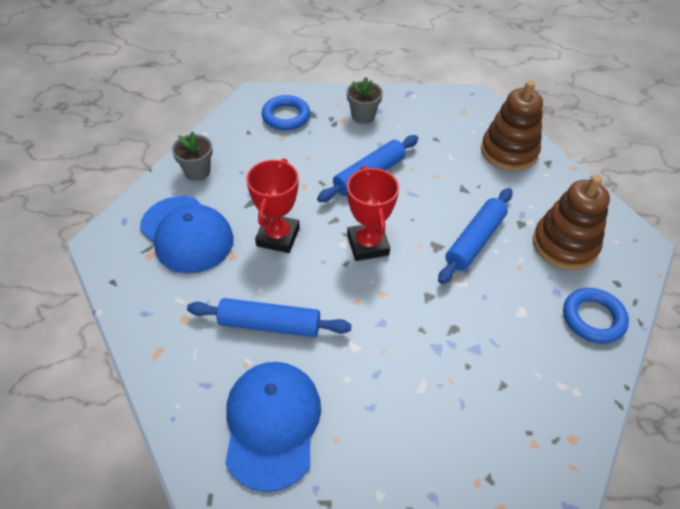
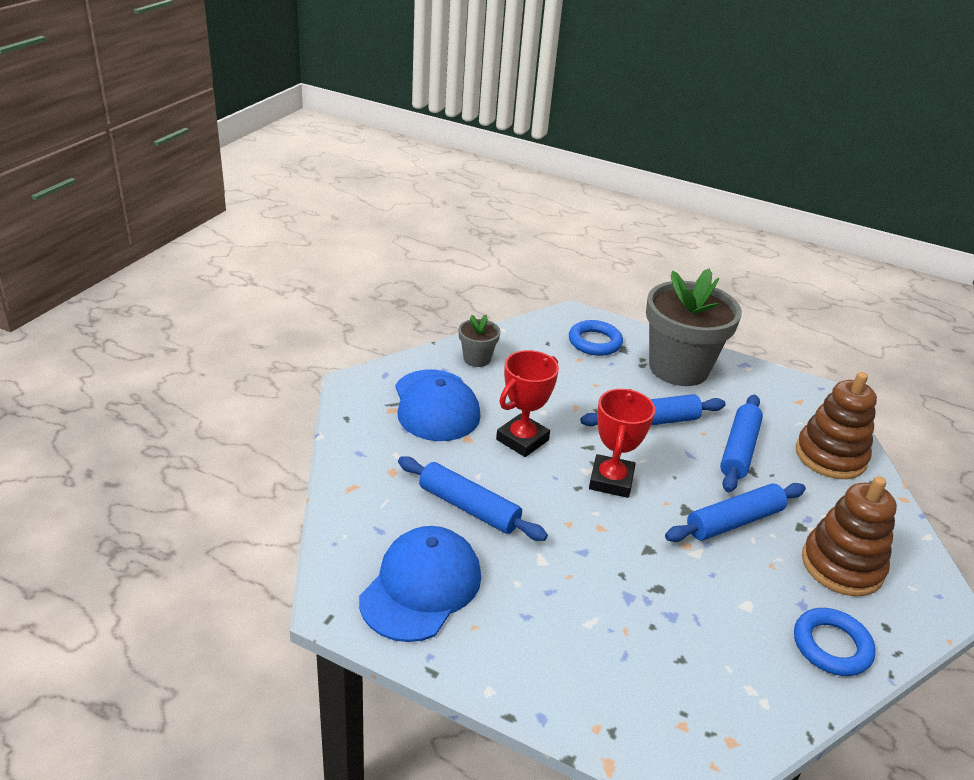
camera: 25 degrees right, 15 degrees down
grey flower pot [347,77,383,124] -> grey flower pot [646,268,742,386], size x2.20
none -> blue rolling pin [720,395,763,492]

